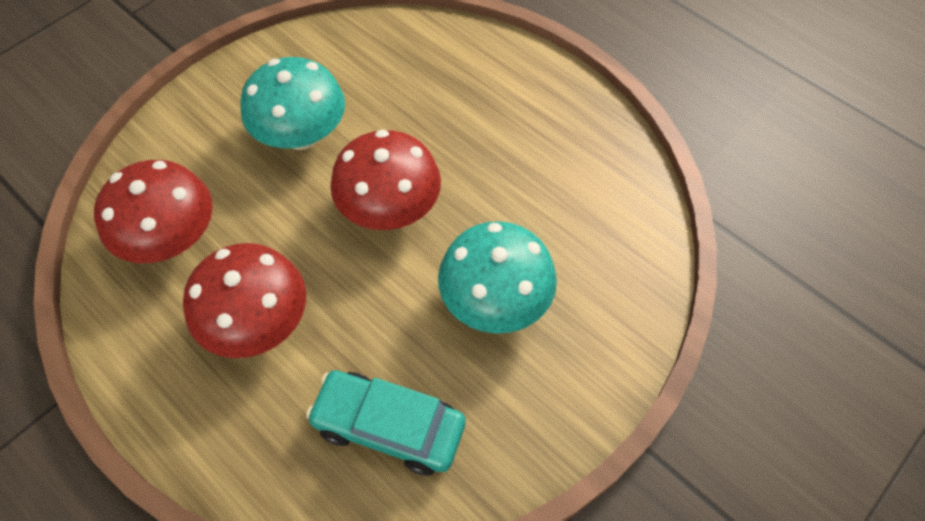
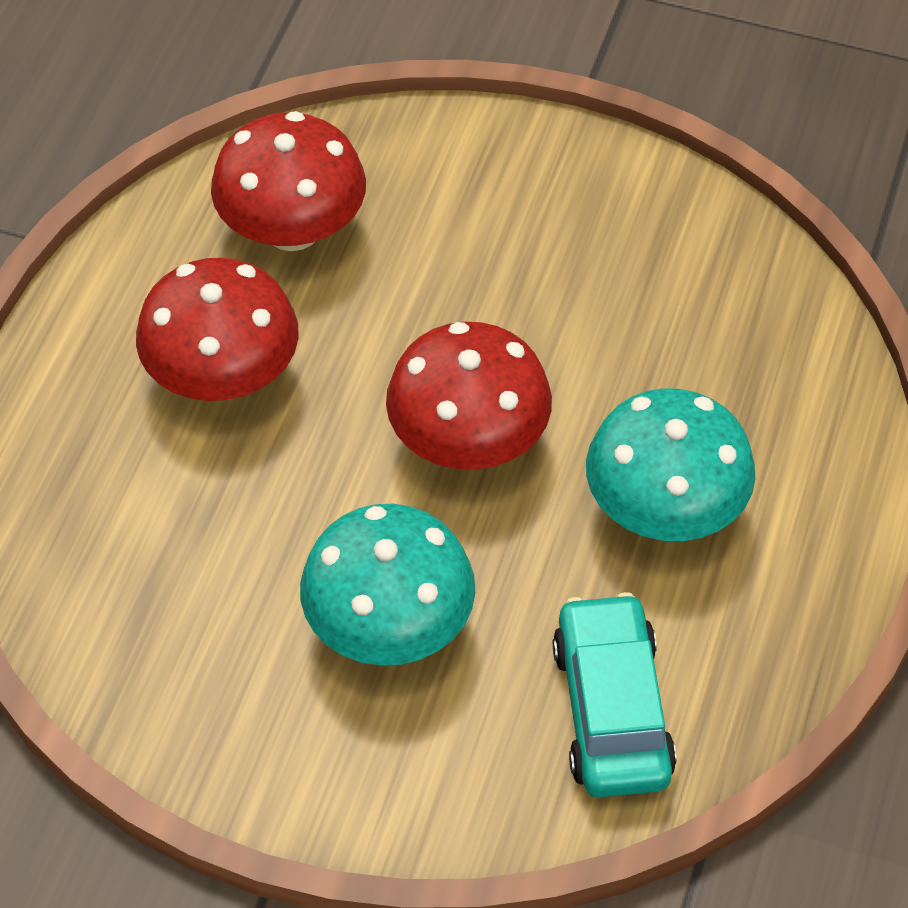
camera: 65 degrees right, 5 degrees down
turquoise mushroom [240,57,345,150] -> turquoise mushroom moved to [586,388,755,541]
turquoise car [306,370,465,475] -> turquoise car moved to [553,592,677,797]

